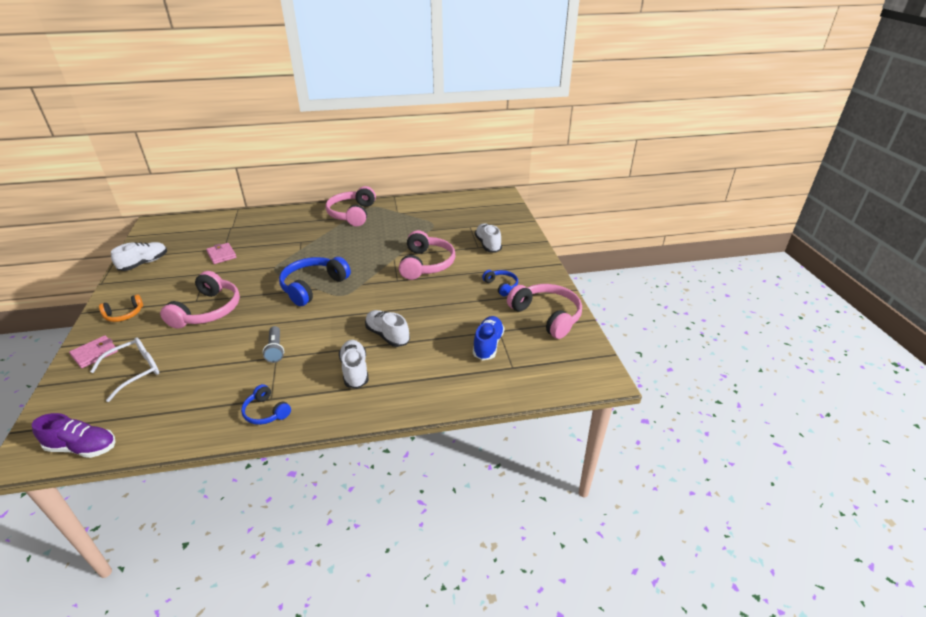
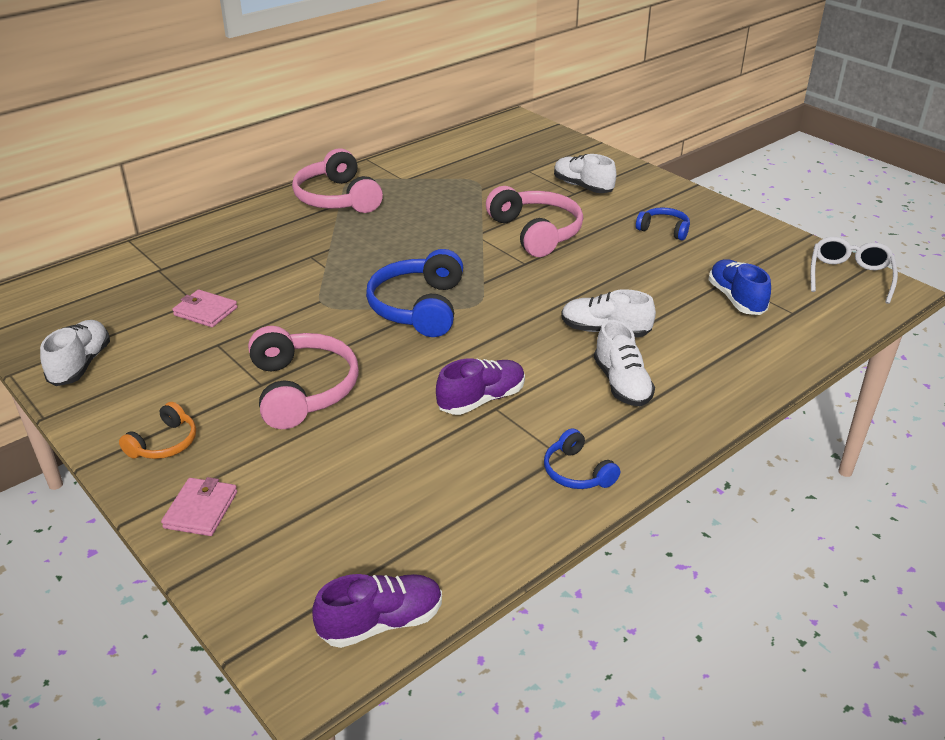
camera: 30 degrees left, 0 degrees up
white glasses [90,337,159,402] -> white glasses moved to [811,237,898,304]
blue headphones [241,384,291,425] -> blue headphones turned 45 degrees clockwise [544,428,620,489]
grey flashlight [262,326,284,363] -> purple shoe [436,358,525,415]
white shoe [339,340,369,389] -> white shoe turned 150 degrees counterclockwise [594,320,655,406]
pink headphones [507,284,582,339] -> none

